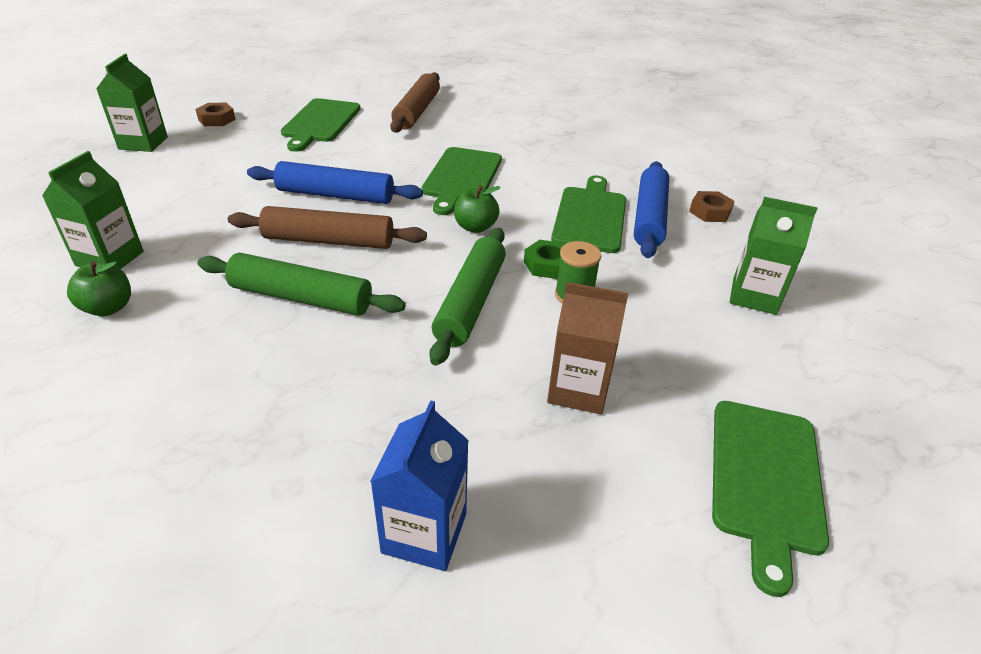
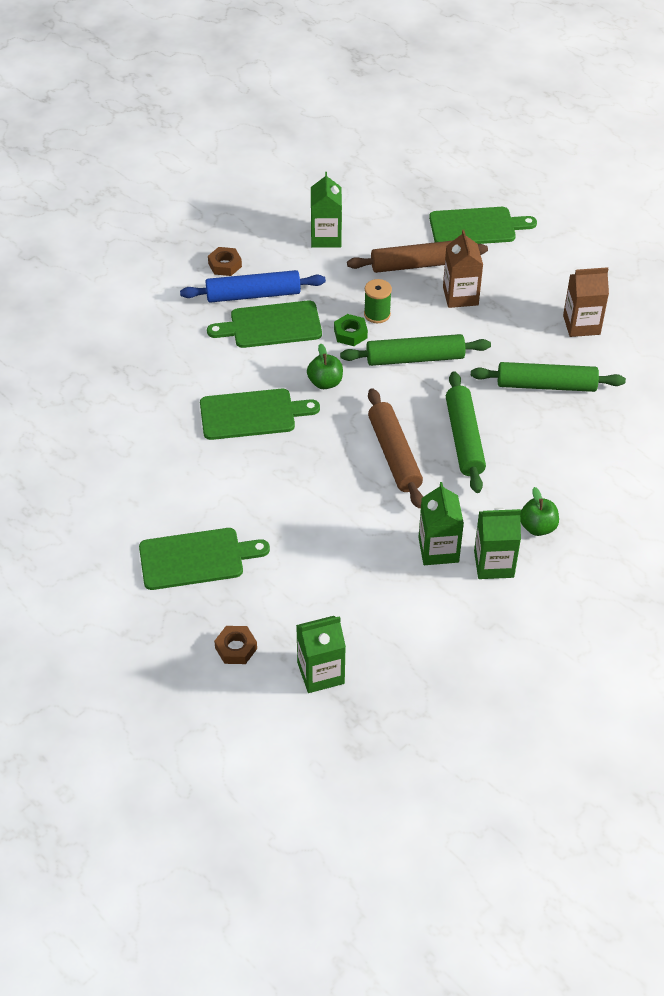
camera: 110 degrees left, 10 degrees up
blue rolling pin [247,161,423,204] -> none
blue carton [370,401,469,571] -> brown carton [563,267,609,337]
brown rolling pin [390,72,440,133] -> brown rolling pin moved to [347,241,488,273]
none -> green carton [418,482,464,565]
none -> green rolling pin [471,362,626,392]

